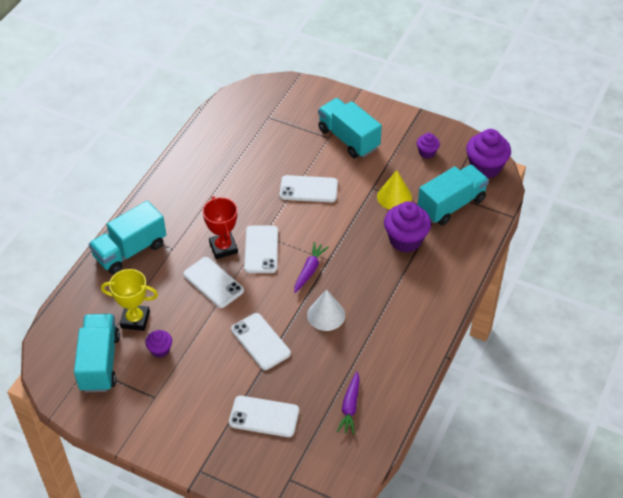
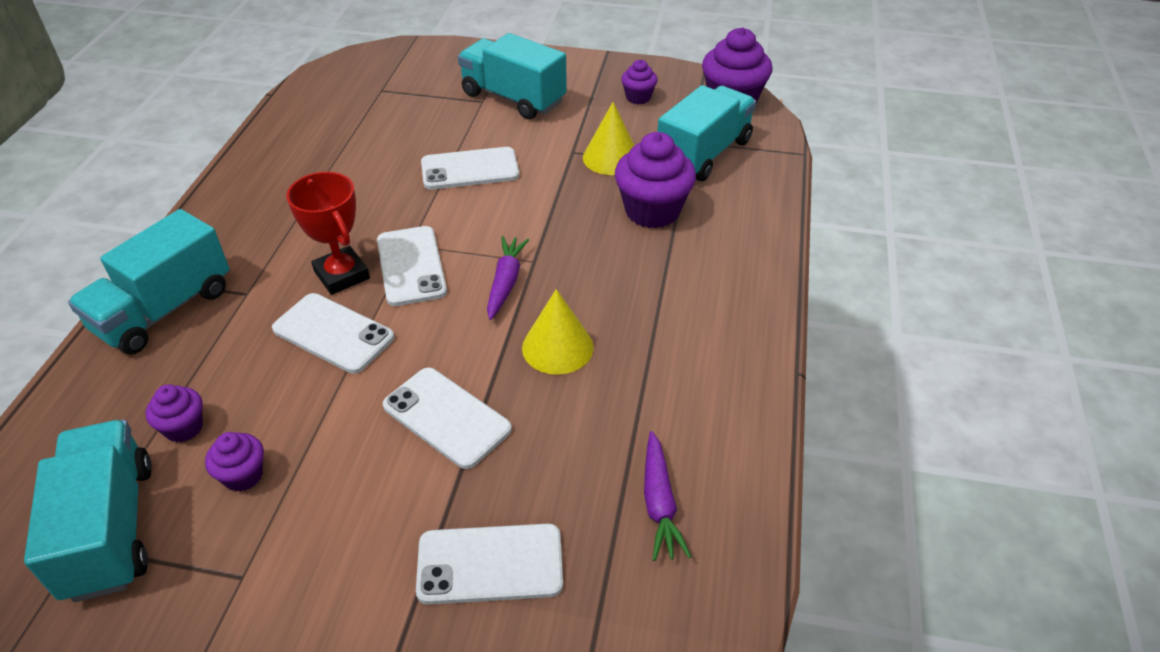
camera: 15 degrees left, 5 degrees down
yellow trophy [101,269,158,331] -> purple cupcake [146,384,203,443]
white cone [307,289,345,331] -> yellow cone [522,289,594,375]

